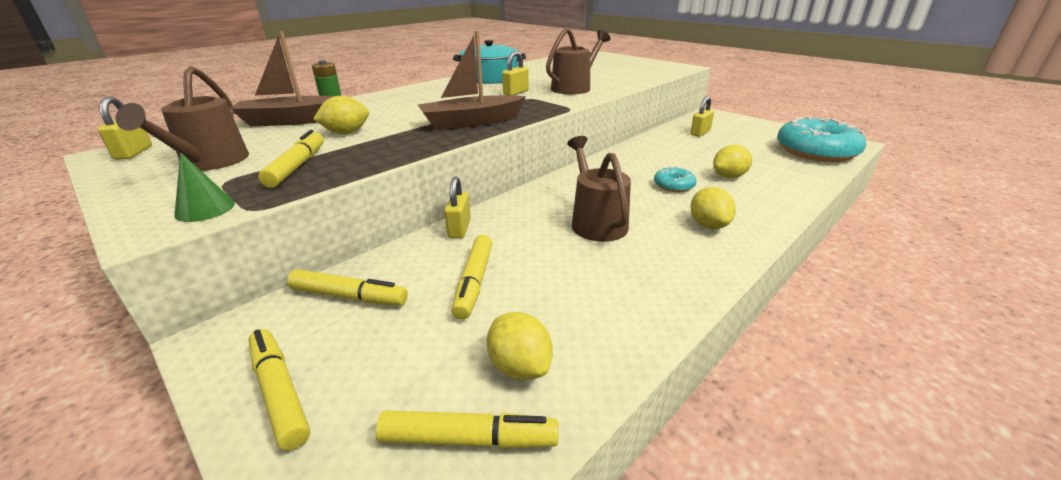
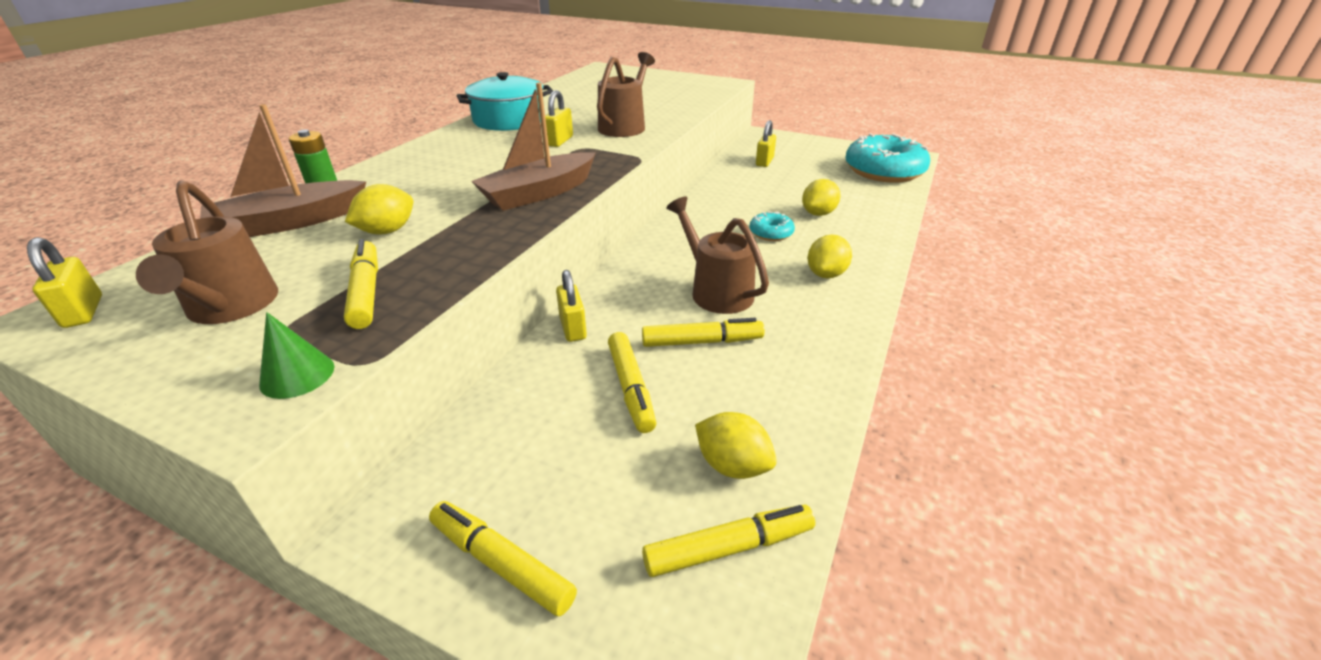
camera: 20 degrees left, 5 degrees up
yellow marker [287,269,408,306] -> yellow marker moved to [642,318,765,347]
yellow lemon [690,187,736,229] -> yellow lemon turned 60 degrees clockwise [808,234,852,278]

